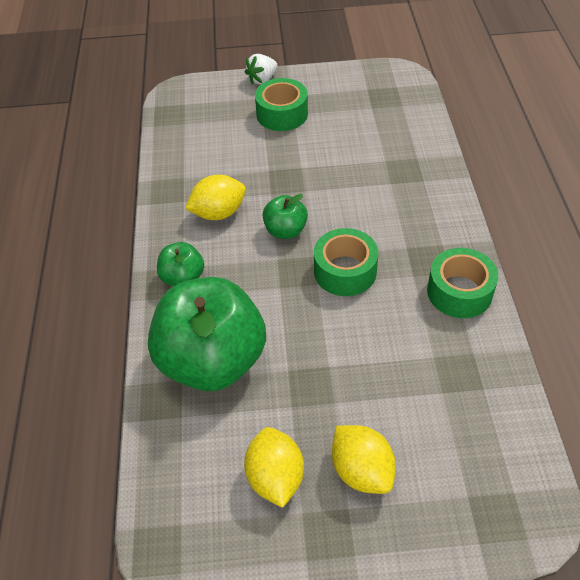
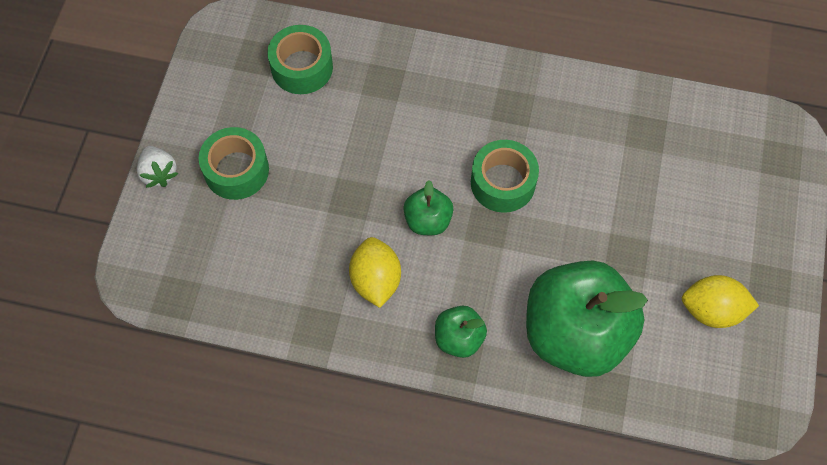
camera: 75 degrees left, 15 degrees up
yellow lemon [332,425,396,494] -> none
green tape [427,248,498,318] -> green tape moved to [267,25,333,94]

